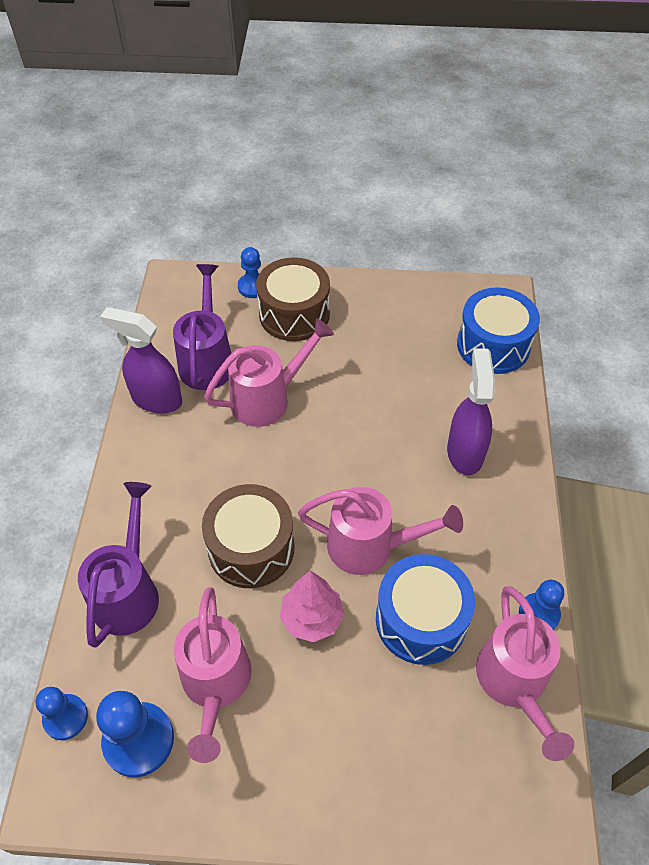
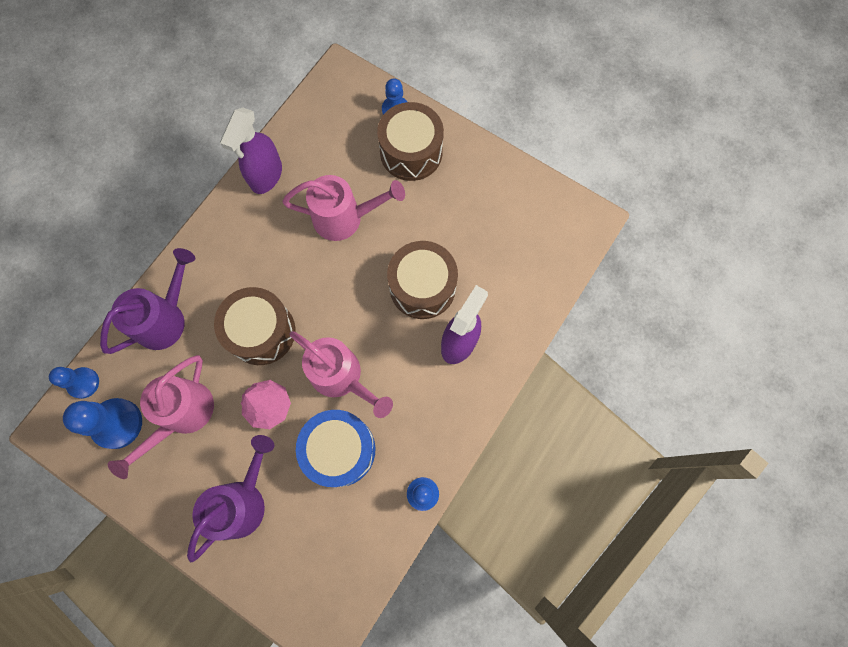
camera: 30 degrees right, 20 degrees up
purple spray bottle [100,307,182,413] -> purple spray bottle turned 120 degrees counterclockwise [220,108,282,194]
purple watering can [173,264,231,390] -> purple watering can moved to [187,435,274,562]
blue drum [457,287,540,374] -> none
pink watering can [476,587,574,761] -> none
none -> brown drum [387,241,458,319]

